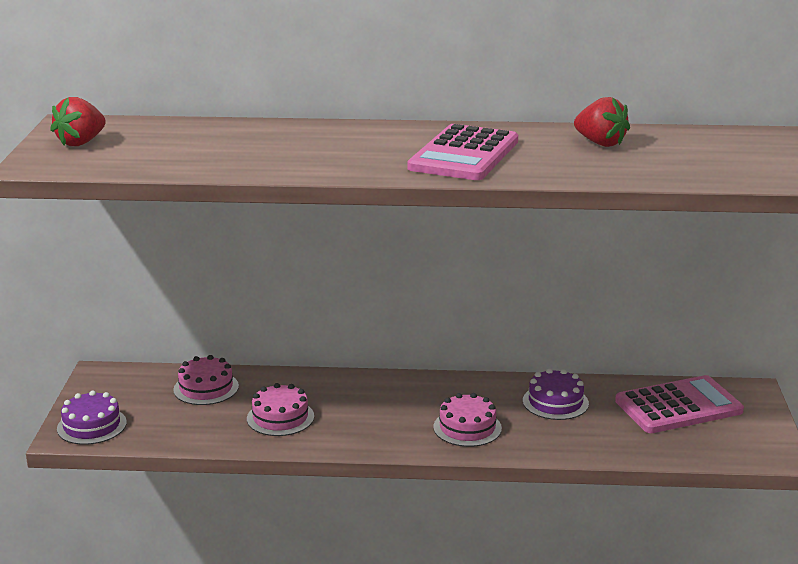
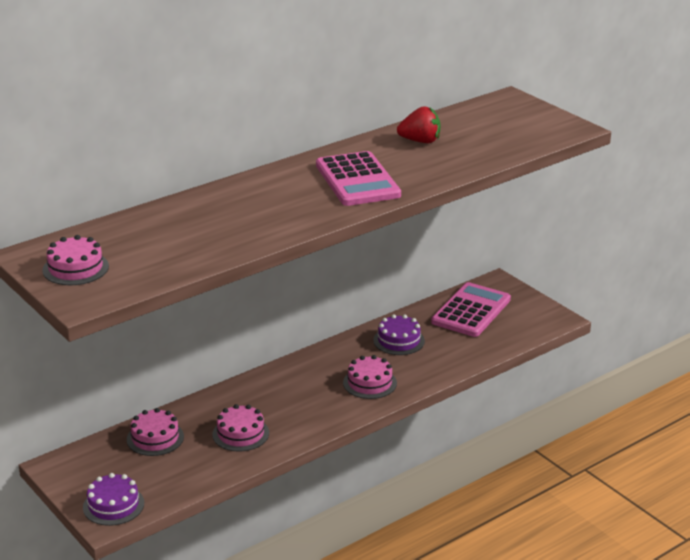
camera: 40 degrees left, 5 degrees up
red strawberry [50,97,106,146] -> pink cake [42,235,109,285]

